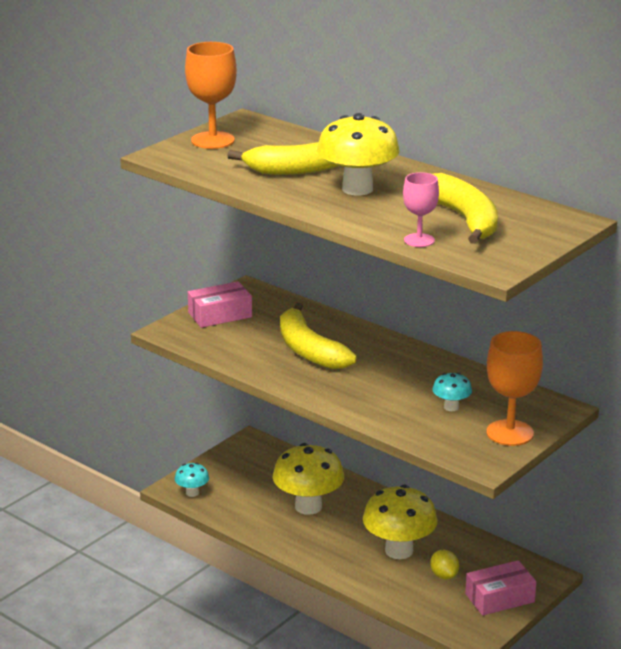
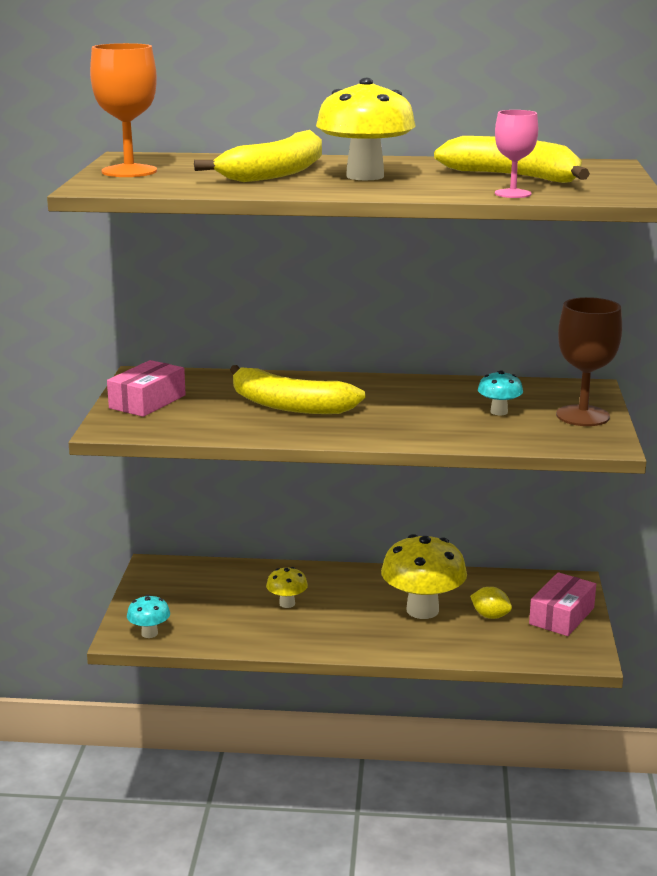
camera: 35 degrees left, 5 degrees down
yellow mushroom [273,443,344,515] -> yellow mushroom [266,567,308,608], size x0.49
orange goblet [486,331,543,446] -> brown goblet [556,297,622,426]

